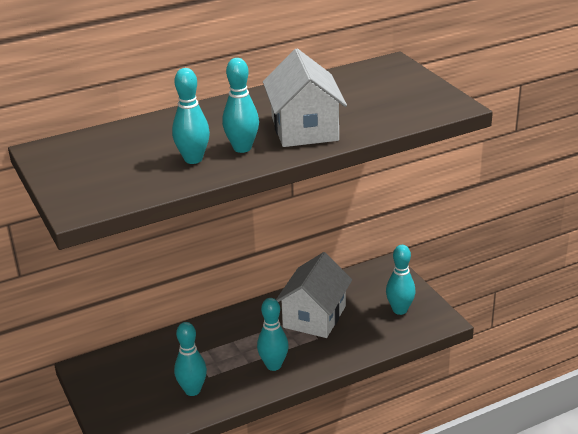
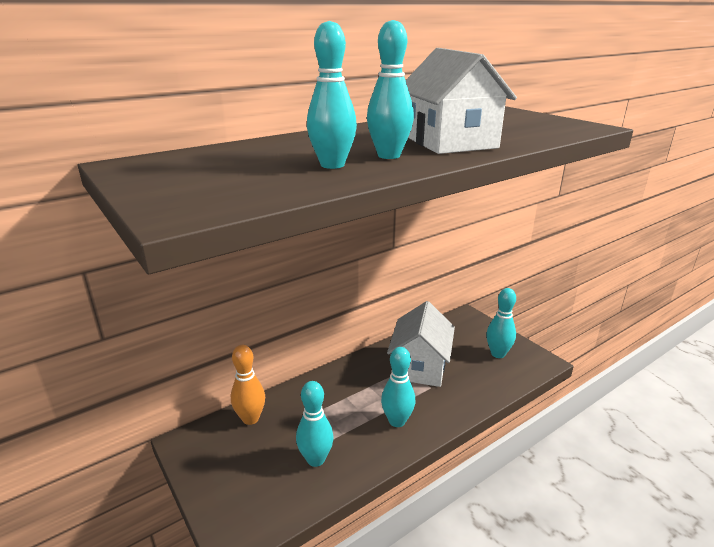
camera: 10 degrees left, 5 degrees down
none -> orange bowling pin [231,345,265,425]

